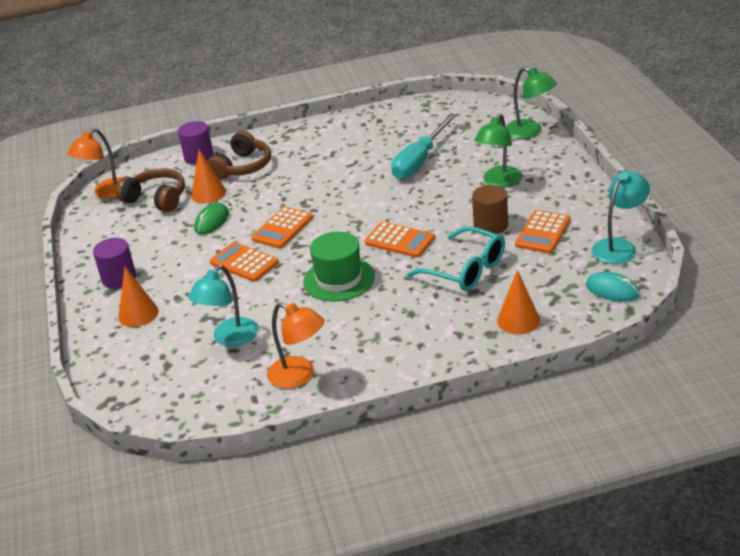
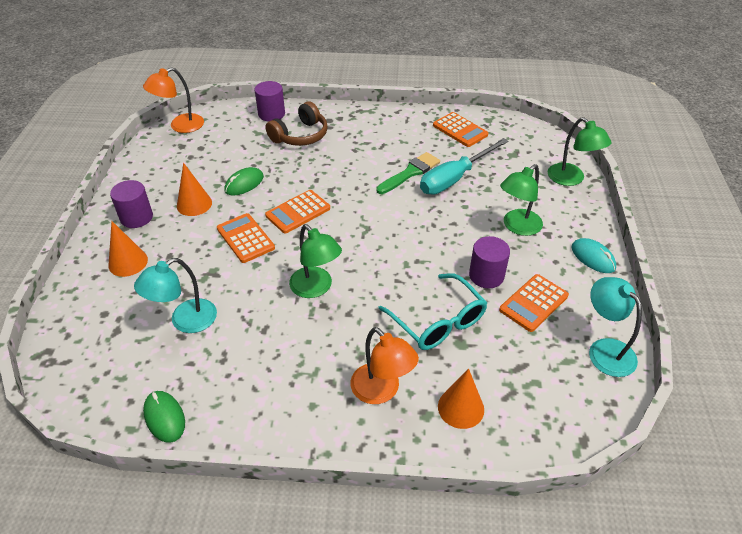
camera: 15 degrees right, 10 degrees up
brown headphones [116,168,185,212] -> none
orange cone [191,150,226,203] -> orange cone moved to [177,163,212,216]
orange lamp [267,303,325,389] -> orange lamp moved to [350,327,419,404]
green hat [303,232,375,302] -> green lamp [289,224,342,298]
orange calculator [364,222,435,257] -> orange calculator moved to [433,112,488,147]
brown cylinder [472,185,508,234] -> purple cylinder [469,236,510,289]
turquoise mouse [586,272,640,302] -> turquoise mouse moved to [572,238,616,273]
turquoise lamp [592,171,650,264] -> turquoise lamp turned 90 degrees counterclockwise [589,277,642,377]
none -> green mouse [143,391,185,443]
none -> green brush [376,152,440,194]

